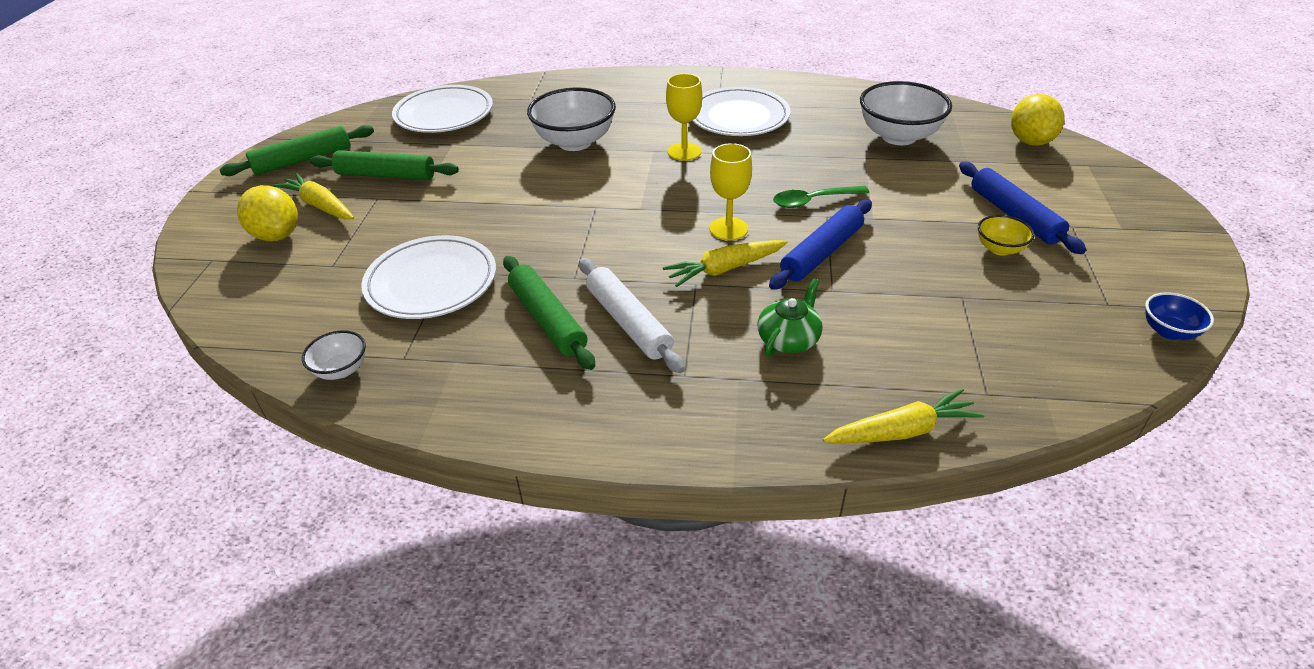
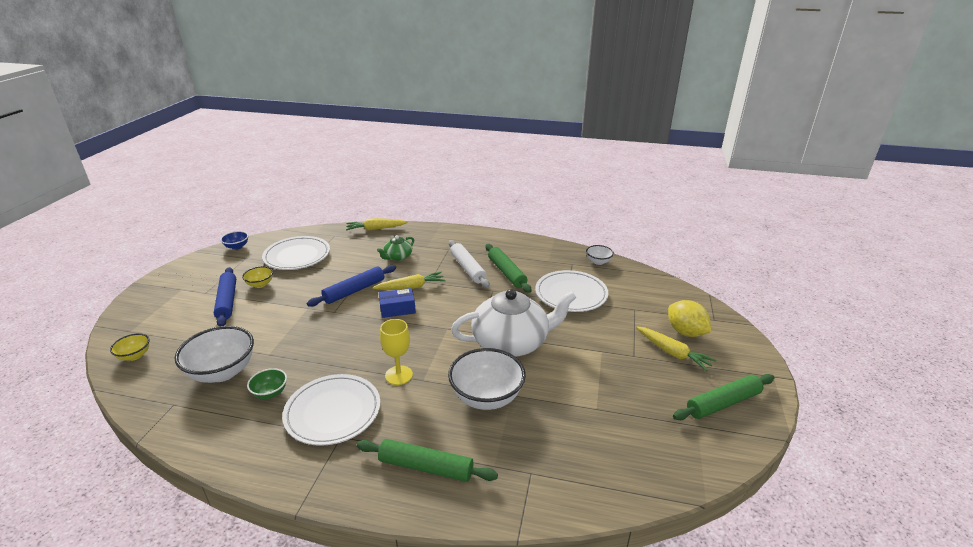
camera: 175 degrees left, 10 degrees down
green rolling pin [309,150,459,180] -> green rolling pin moved to [357,439,498,482]
white plate [392,85,493,133] -> white plate moved to [262,236,330,270]
yellow goblet [710,143,752,241] -> blue box [379,288,416,318]
green spoon [773,186,869,208] -> none
yellow lemon [1011,94,1064,146] -> yellow bowl [110,333,150,361]
none -> green bowl [247,368,287,399]
none -> white teapot [451,289,577,357]

